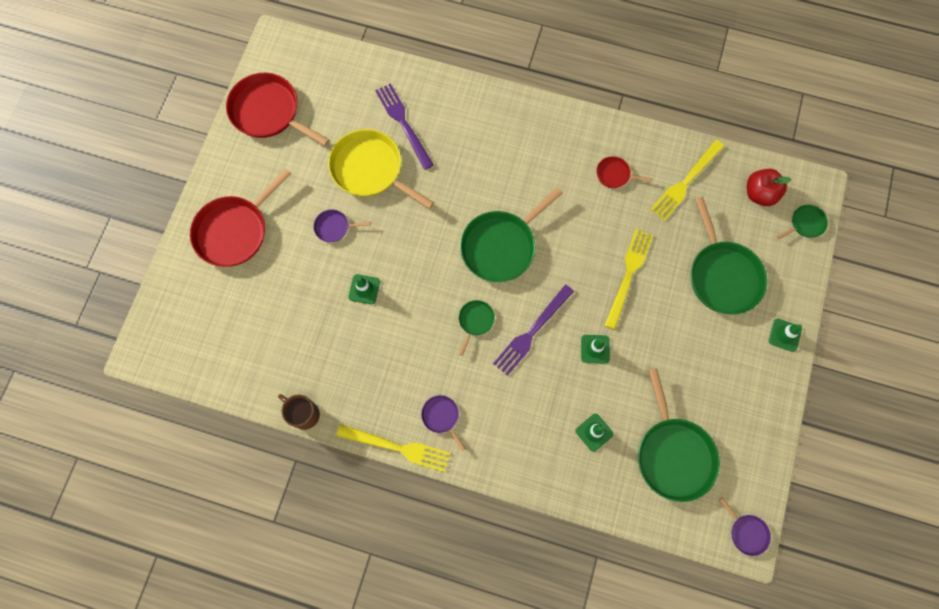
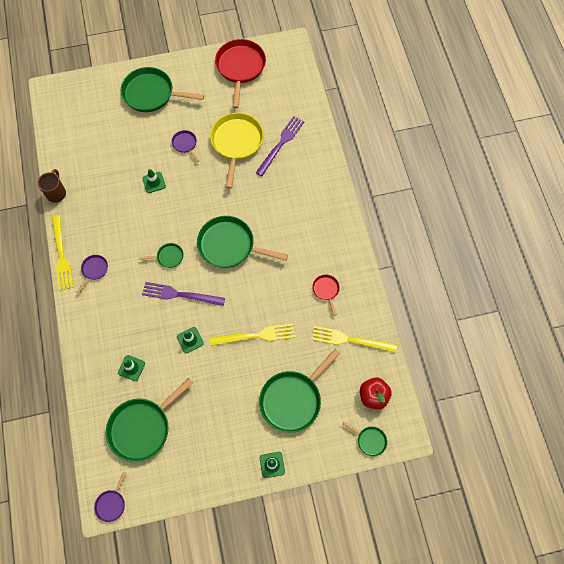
camera: 60 degrees right, 5 degrees down
red pan [190,168,291,267] -> green pan [121,67,204,112]

